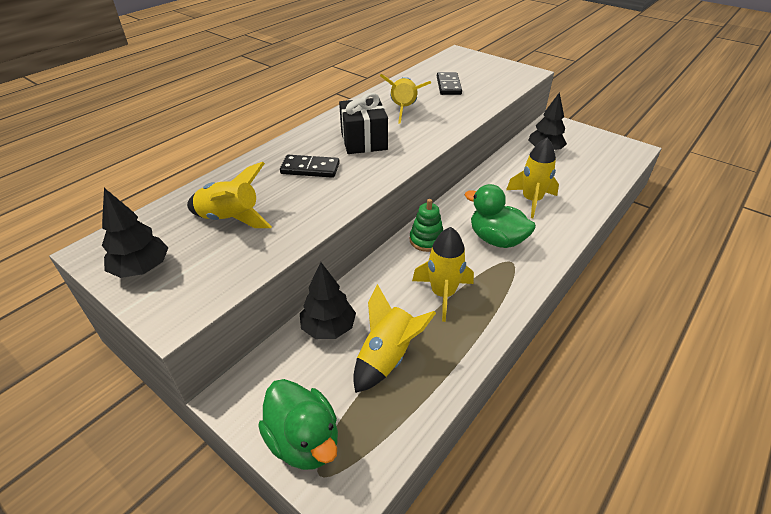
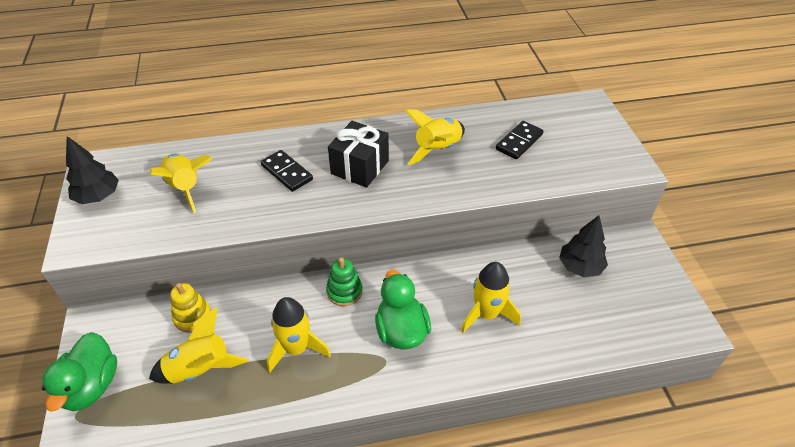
camera: 40 degrees right, 5 degrees up
black tree [300,262,356,339] -> yellow stacking toy [171,283,211,332]

